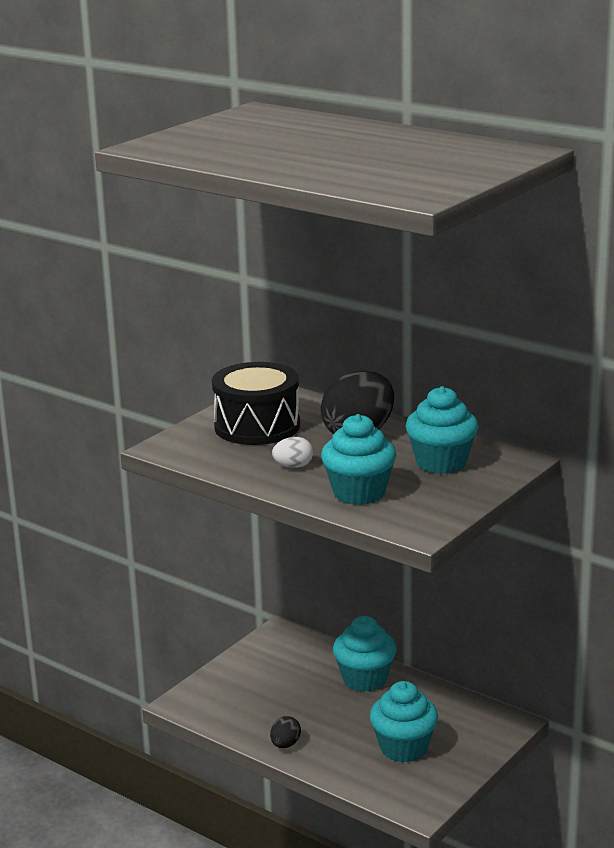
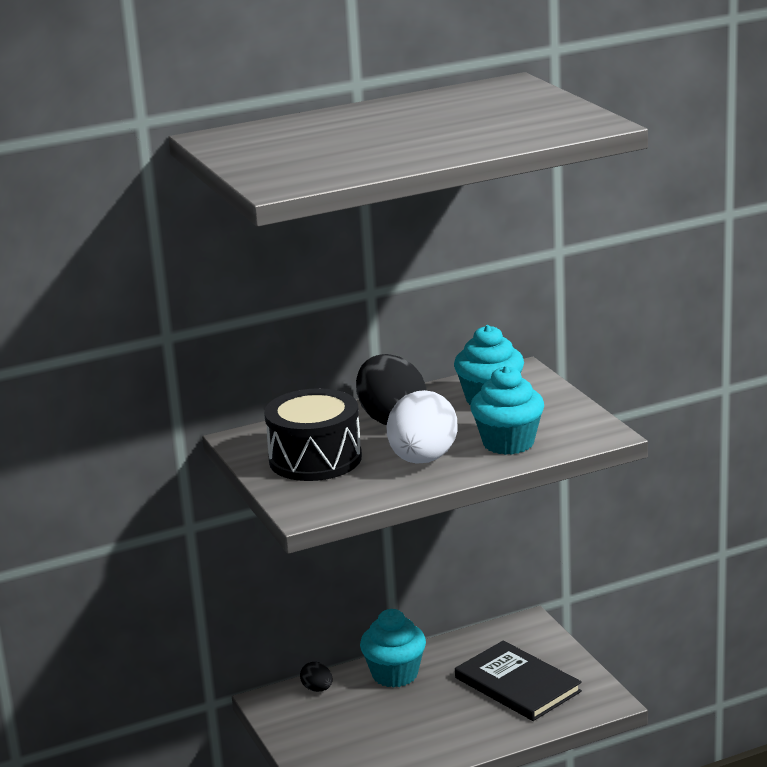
camera: 60 degrees left, 0 degrees up
black egg [270,716,301,748] -> black egg moved to [300,662,333,692]
white egg [272,437,313,468] -> white egg [387,390,458,463], size x2.17
turquoise cupcake [370,681,438,762] -> black book [455,640,582,721]

